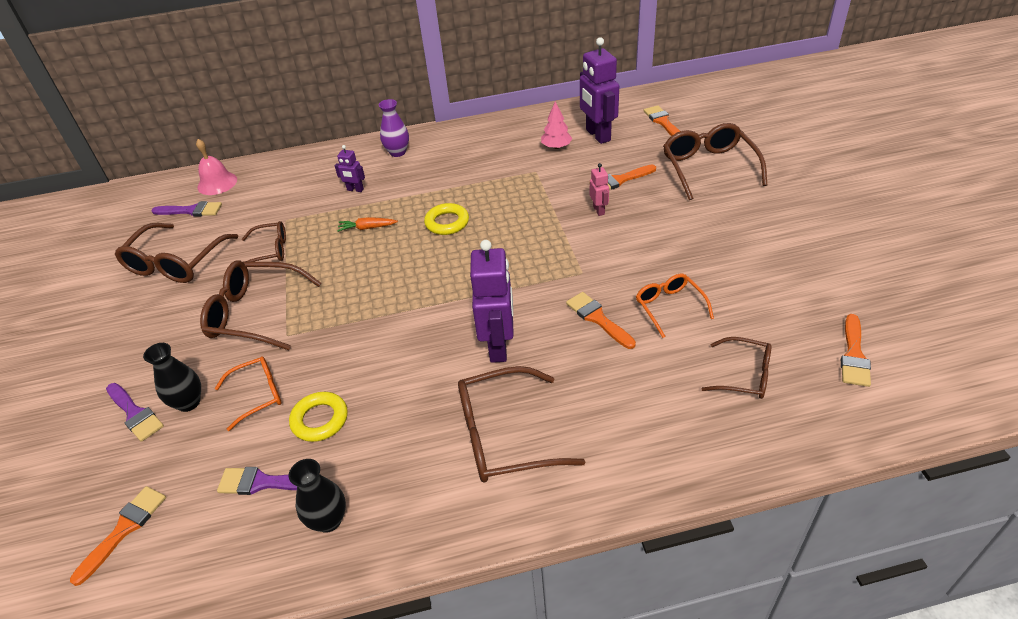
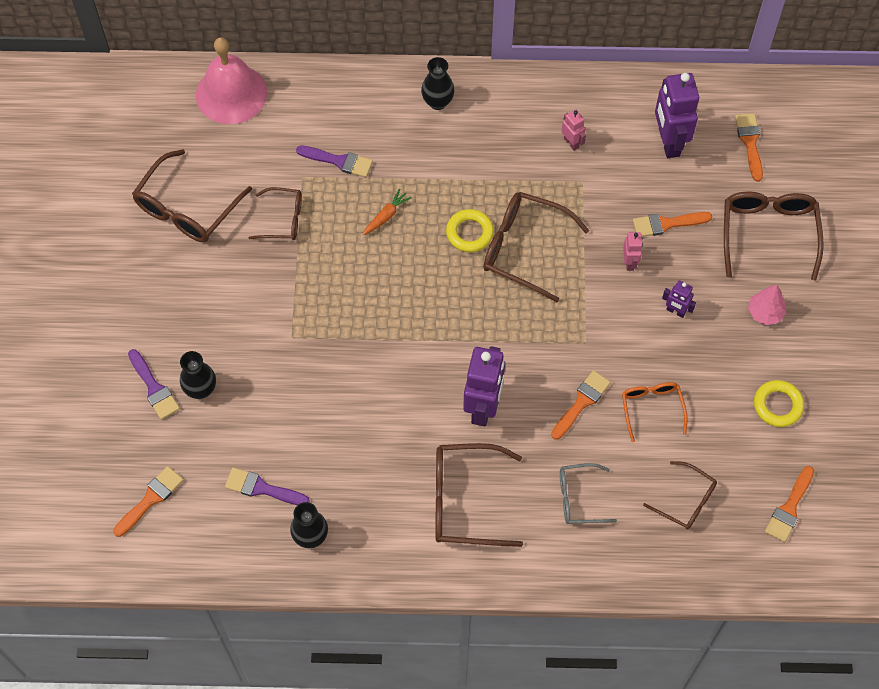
camera: 10 degrees right, 20 degrees up
purple brush [151,201,222,217] -> purple brush moved to [296,145,373,177]
pink bell [196,139,237,195] -> pink bell [196,37,267,124], size x1.61
brown glasses [200,260,322,350] -> brown glasses moved to [483,192,590,302]
orange glasses [215,356,282,431] -> none
yellow ring [289,392,348,442] -> yellow ring moved to [754,380,804,427]
purple robot [335,145,365,192] -> purple robot moved to [662,281,696,318]
orange carrot [337,217,398,232] -> orange carrot turned 120 degrees clockwise [363,189,412,235]
purple vase [379,99,409,157] -> black vase [421,57,454,110]
pink tree [541,102,572,149] -> pink tree moved to [748,285,786,325]
orange brush [566,292,636,349] -> orange brush turned 60 degrees clockwise [551,370,611,440]
none -> grey glasses [560,463,617,524]
none -> pink robot [561,109,586,151]

